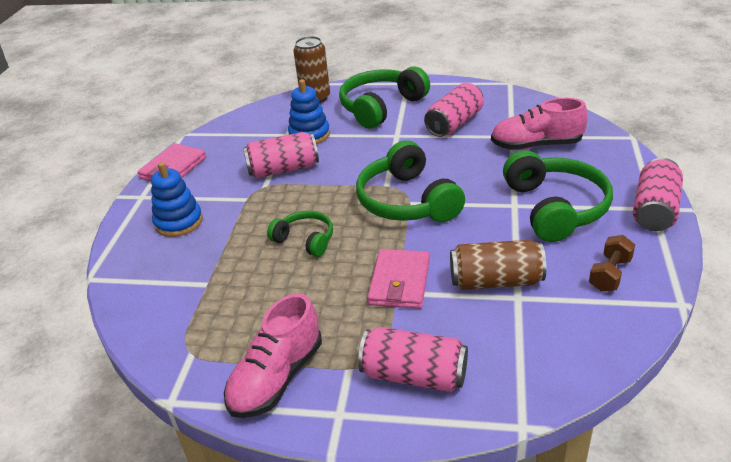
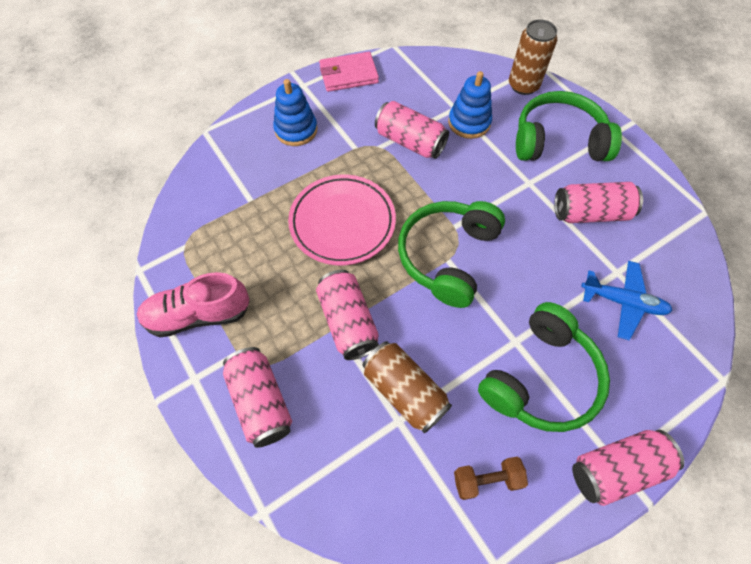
camera: 45 degrees right, 25 degrees up
green headphones [267,211,333,257] -> pink plate [288,175,396,265]
pink wallet [367,249,430,309] -> pink can [316,270,379,360]
pink shoe [491,98,588,150] -> blue plane [581,261,672,340]

